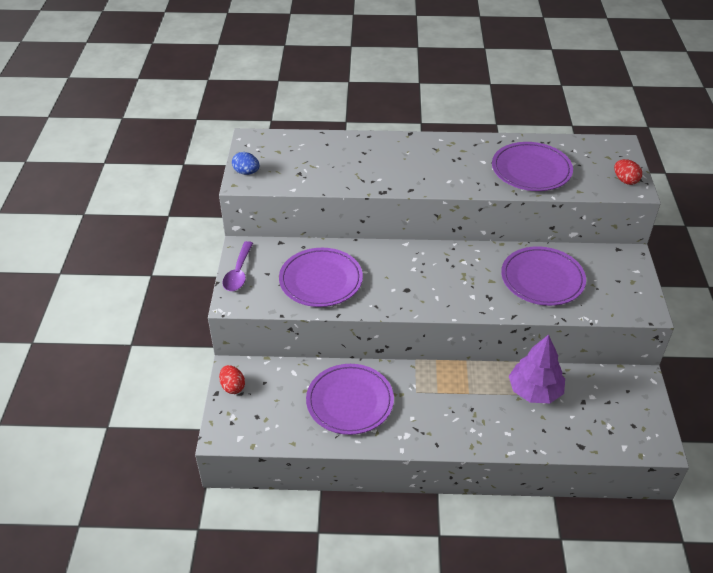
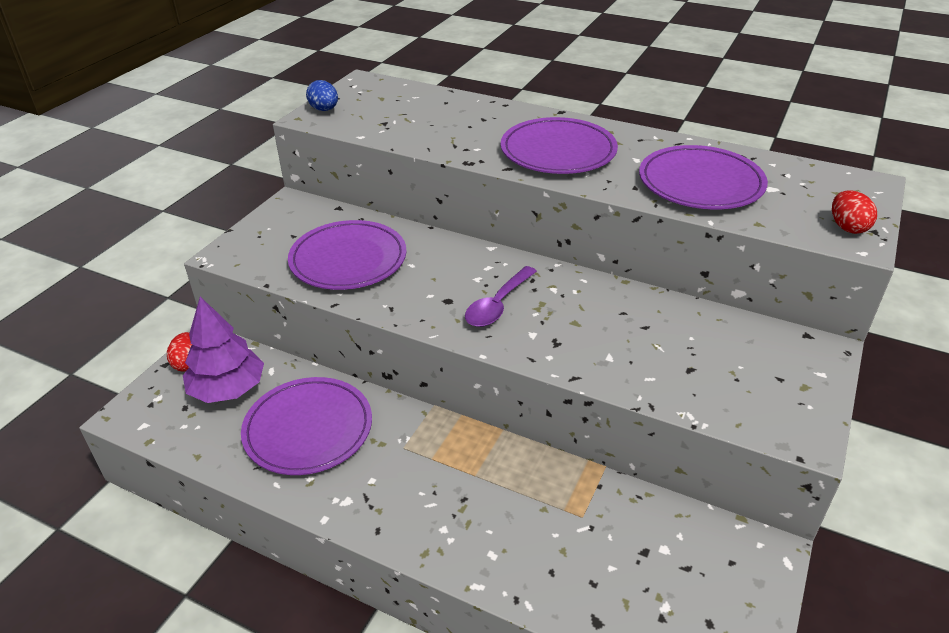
camera: 25 degrees right, 5 degrees down
purple spoon [222,241,253,291] -> purple spoon moved to [465,266,537,327]
purple plate [501,246,586,306] -> purple plate moved to [501,117,618,174]
purple tree [509,335,565,403] -> purple tree moved to [183,297,264,403]

